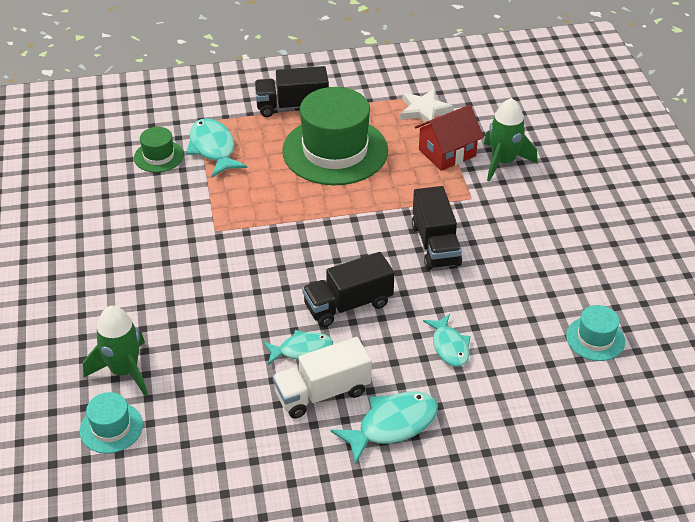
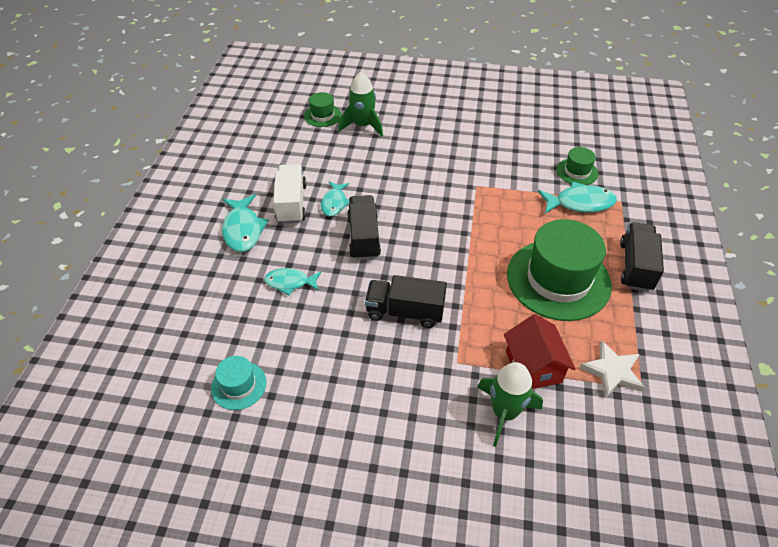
camera: 110 degrees right, 5 degrees up
turquoise hat [80,392,143,453] -> green hat [304,92,342,127]

